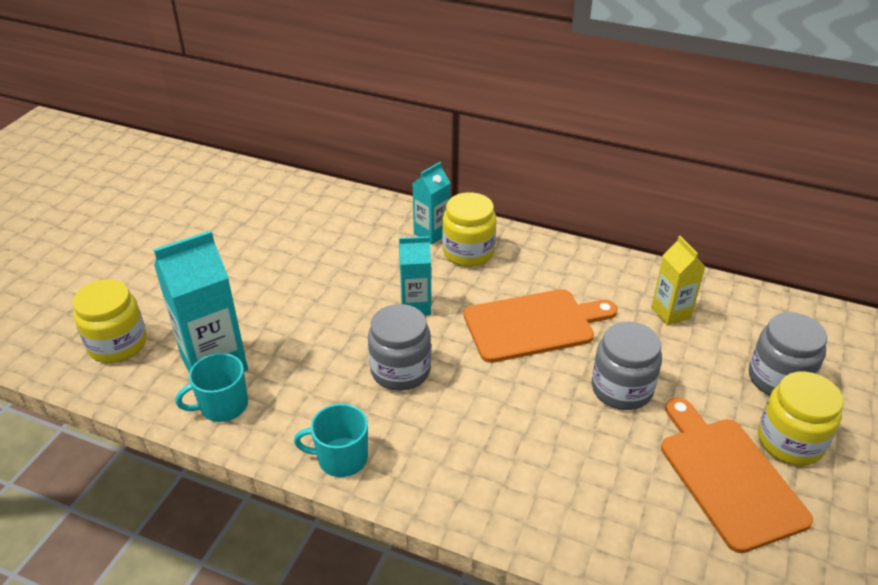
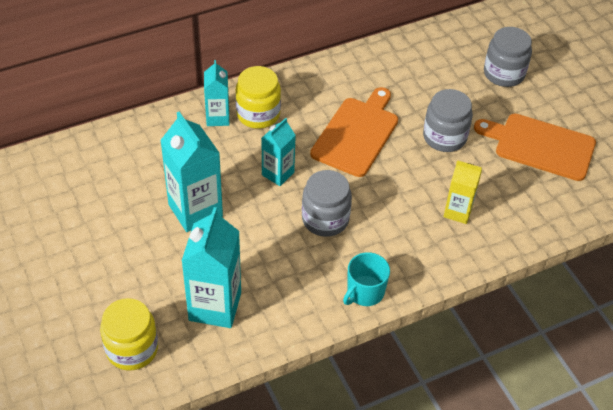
camera: 50 degrees left, 10 degrees up
turquoise mug [176,353,248,422] -> none
yellow carton [651,236,706,326] -> yellow carton moved to [443,160,482,224]
yellow jar [758,372,843,466] -> none
none -> turquoise carton [160,112,223,232]

